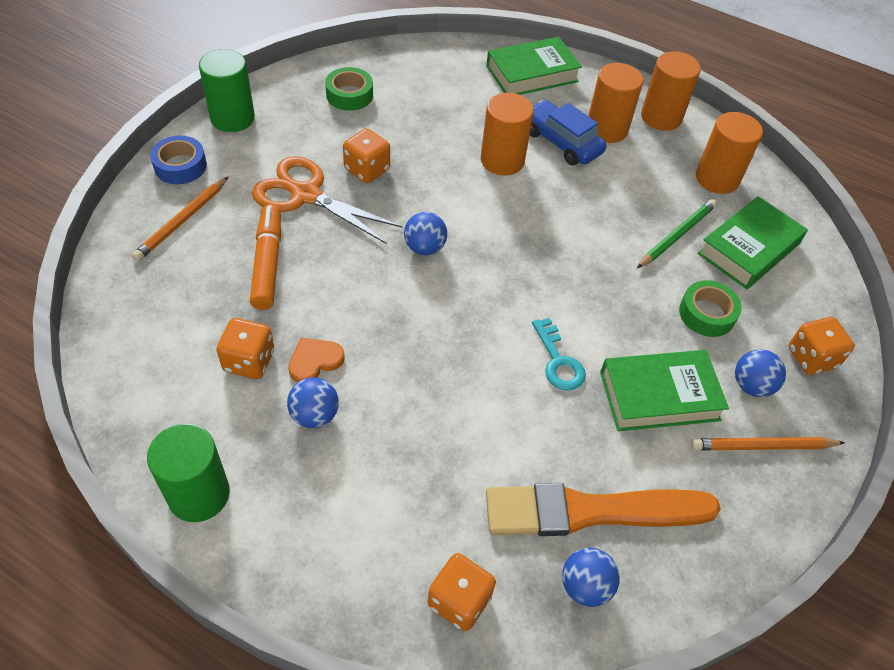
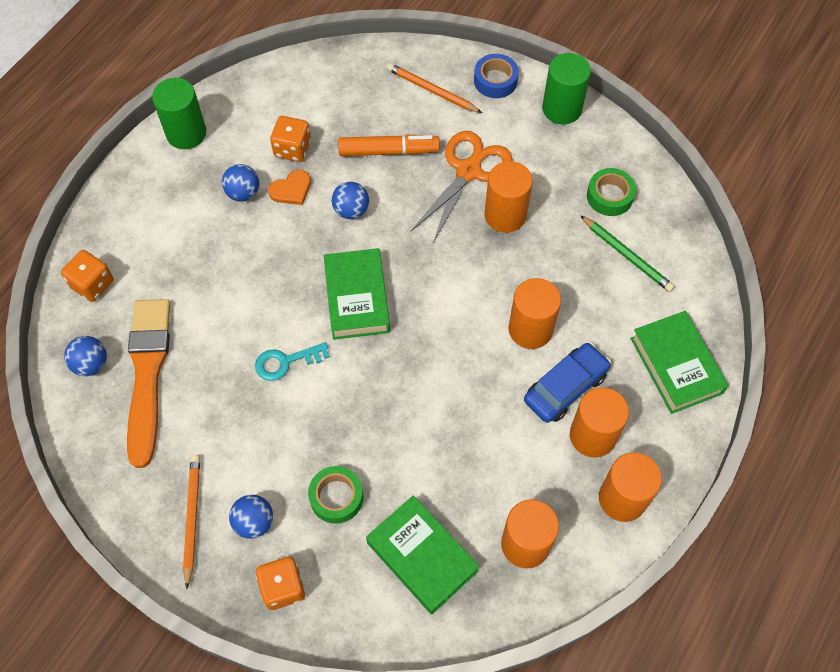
camera: 95 degrees right, 10 degrees up
orange heart [288,338,345,382] -> orange heart turned 90 degrees clockwise [268,170,311,205]
orange dice [343,128,390,183] -> orange cylinder [484,161,533,233]
blue ball [404,212,447,256] -> blue ball moved to [332,182,369,219]
green book [600,350,729,431] -> green book moved to [323,248,390,340]
green pencil [637,199,717,268] -> green pencil moved to [580,215,675,292]

